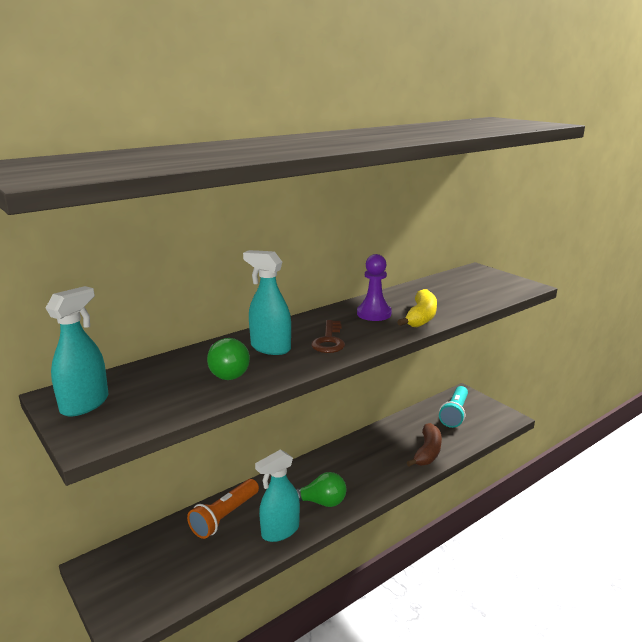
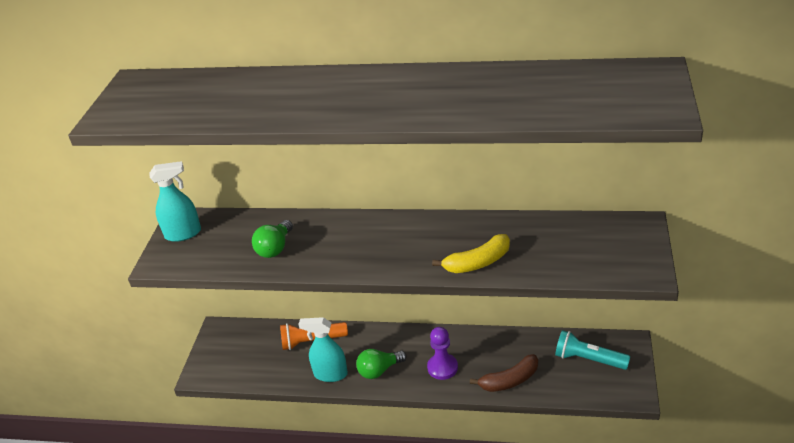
camera: 50 degrees right, 15 degrees up
turquoise spray bottle [243,250,291,355] -> none
green light bulb [296,472,347,507] -> green light bulb turned 105 degrees clockwise [356,349,407,379]
brown key [311,320,345,353] -> none
purple pawn [357,254,392,321] -> purple pawn moved to [427,327,458,380]
turquoise flashlight [439,386,468,428] -> turquoise flashlight turned 45 degrees clockwise [555,330,631,370]

